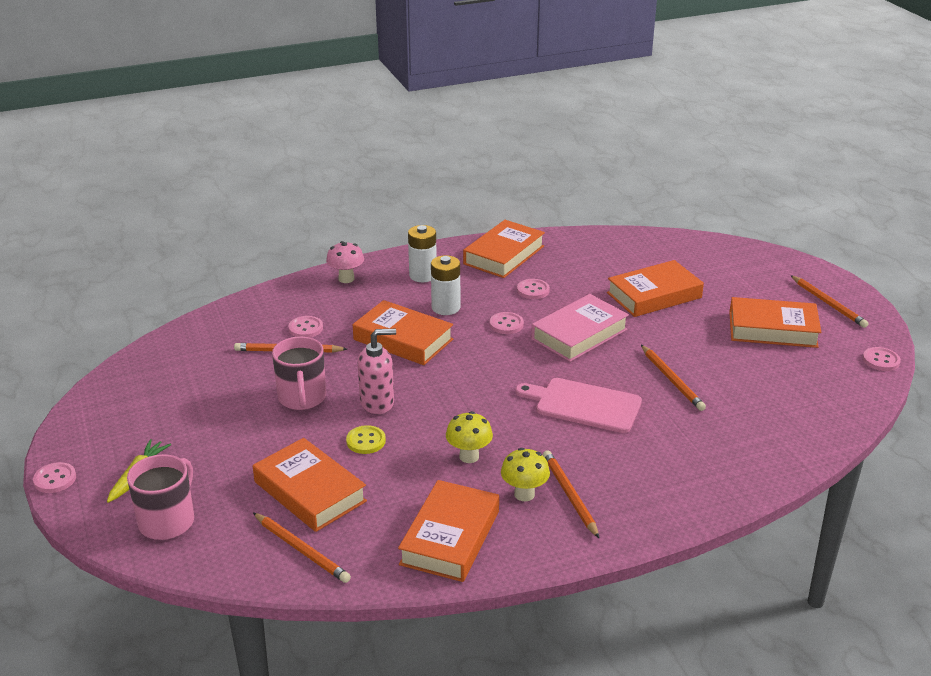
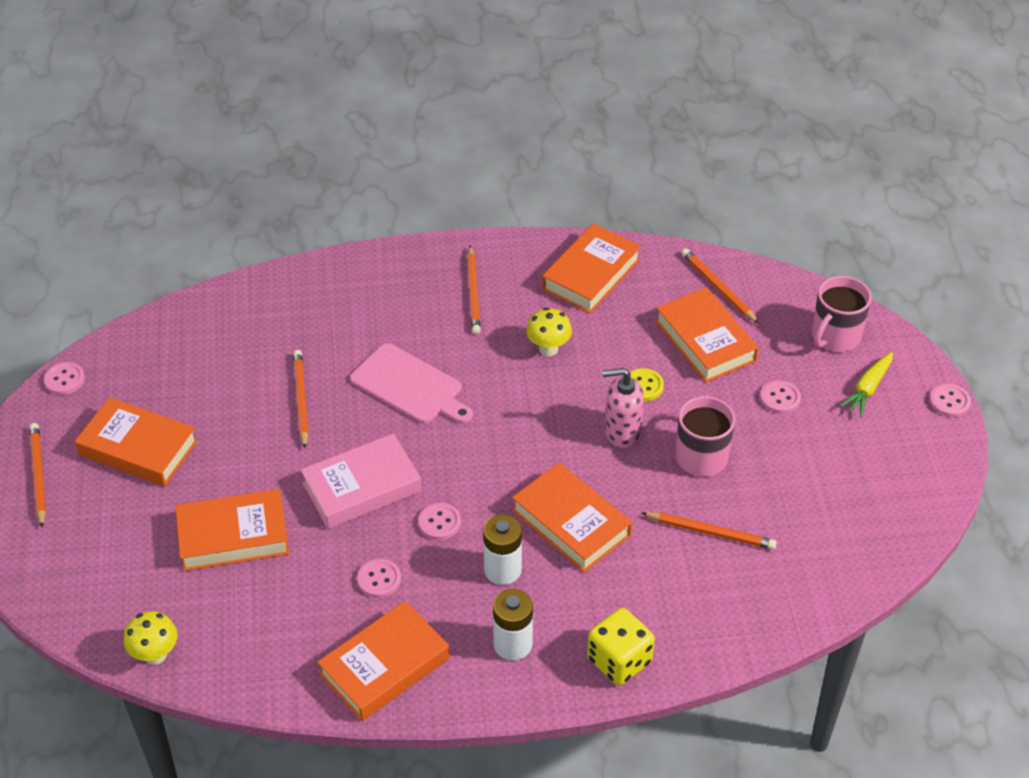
camera: 165 degrees left, 15 degrees up
pink button [288,316,323,338] -> pink button moved to [760,380,801,414]
pink mushroom [326,241,364,283] -> yellow dice [587,608,655,685]
yellow mushroom [501,448,550,501] -> yellow mushroom moved to [123,611,178,665]

